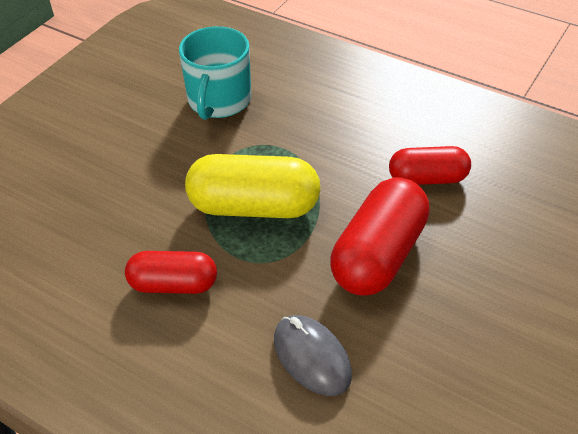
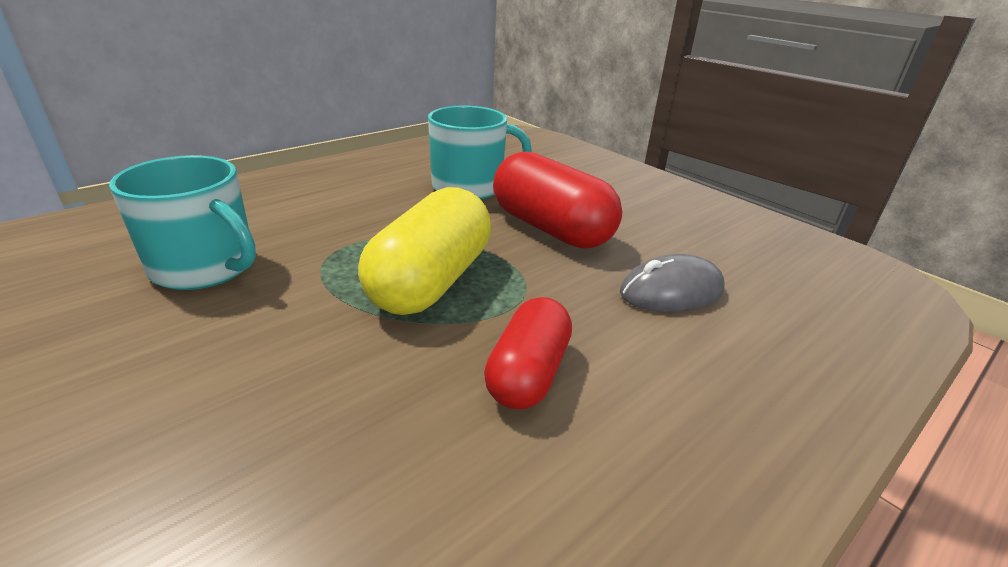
camera: 75 degrees left, 15 degrees down
red capsule [389,146,471,185] -> turquoise mug [428,105,532,199]

